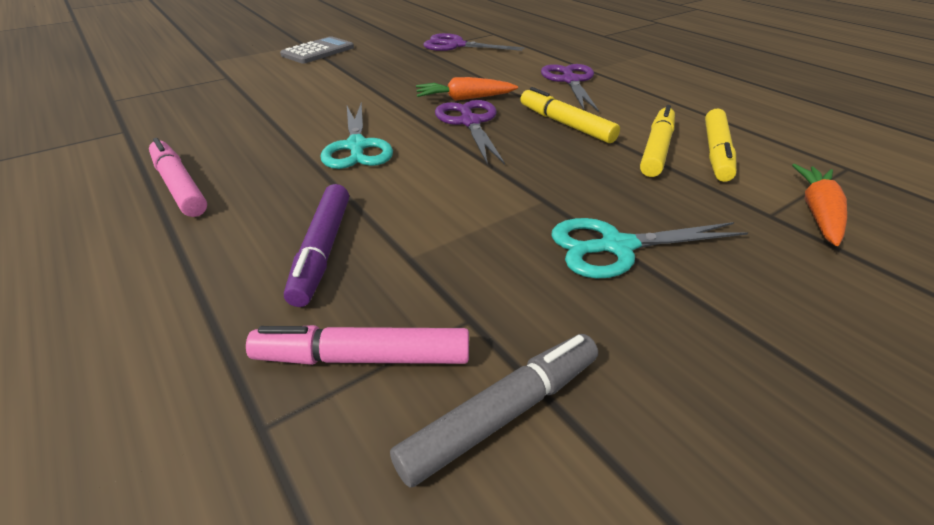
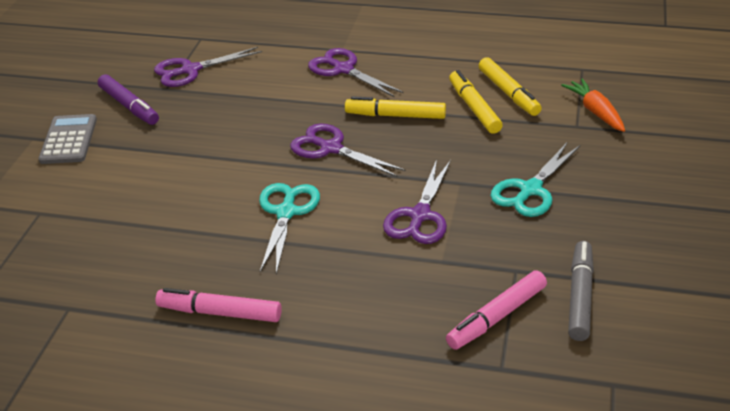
camera: 40 degrees left, 0 degrees up
purple marker [284,184,349,307] -> purple marker moved to [98,74,159,125]
turquoise scissors [320,103,393,169] -> turquoise scissors turned 120 degrees counterclockwise [259,183,320,274]
orange carrot [416,77,518,101] -> none
none -> purple scissors [383,159,451,244]

